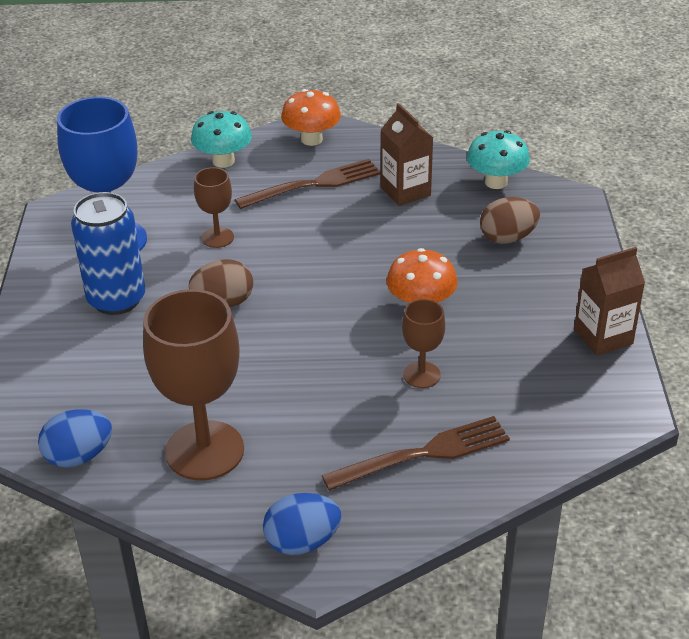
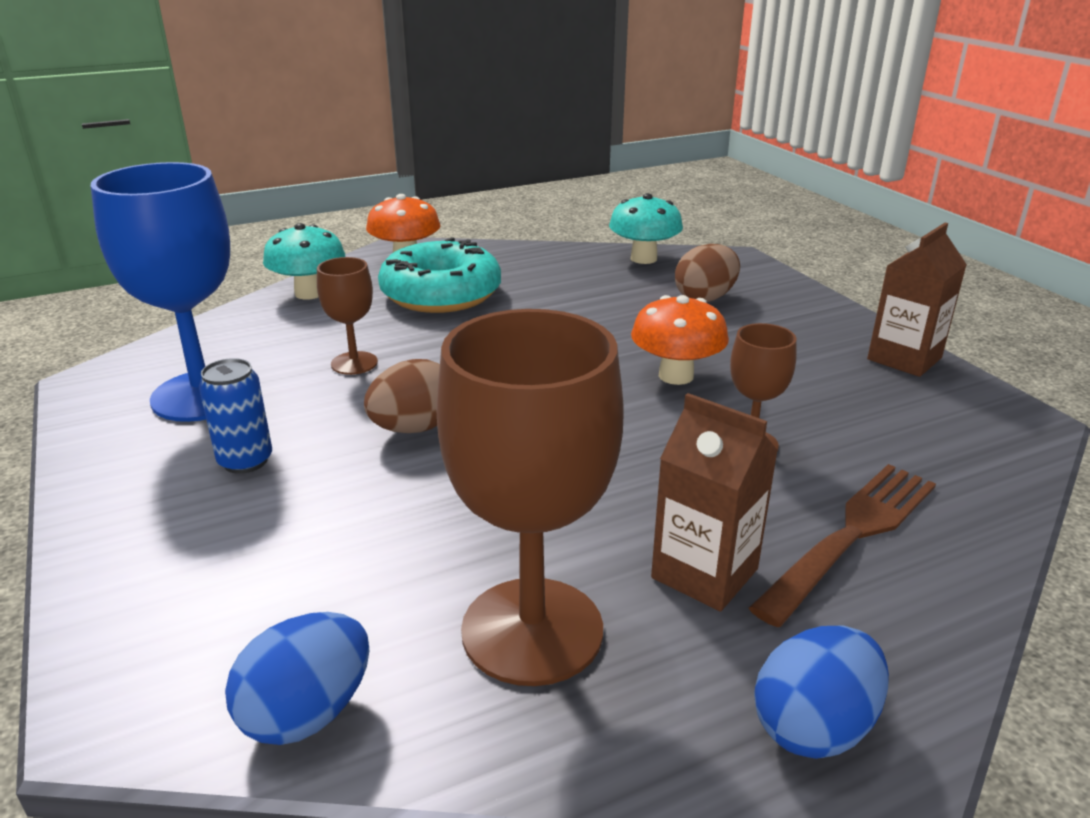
camera: 25 degrees left, 10 degrees down
blue can [71,192,145,315] -> blue can [199,358,272,474], size x0.57
brown fork [235,159,381,209] -> turquoise donut [378,237,501,313]
brown carton [381,103,433,206] -> brown carton moved to [651,393,778,612]

